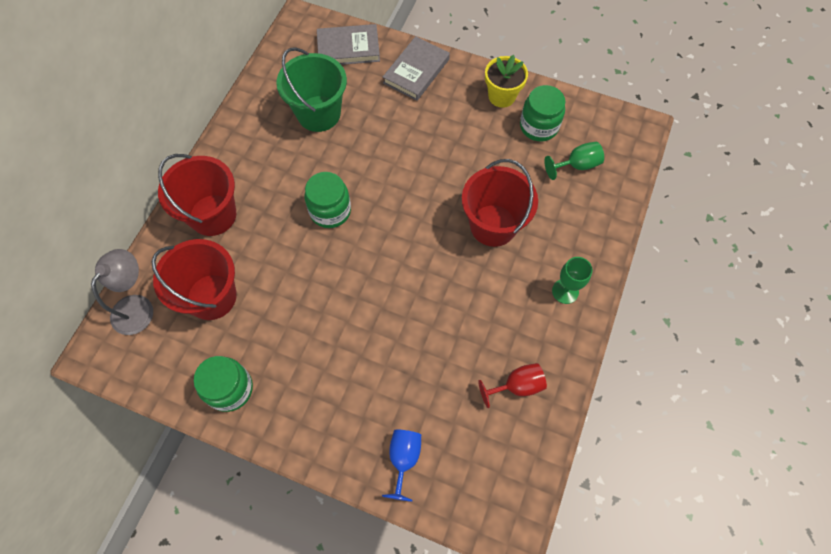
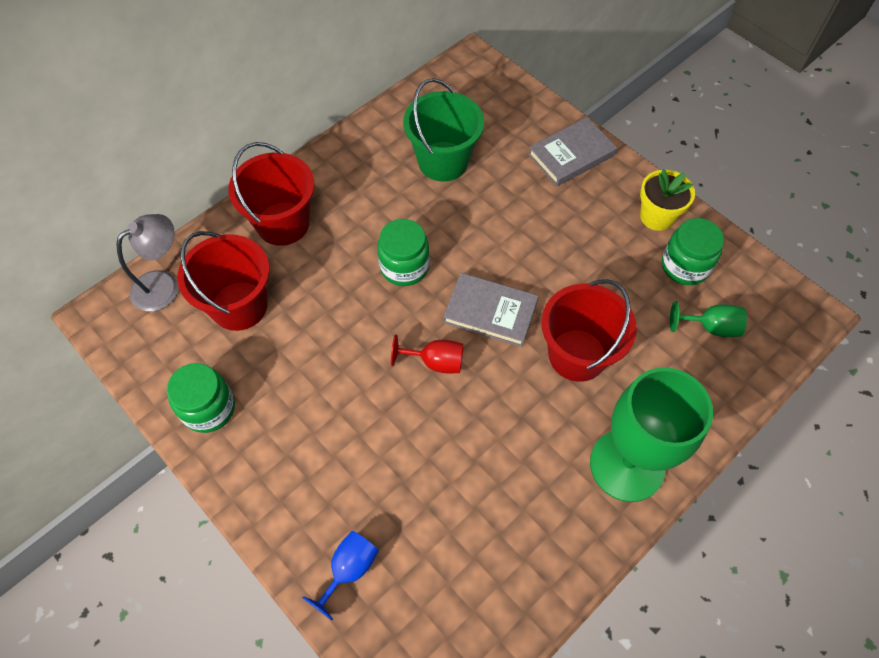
camera: 25 degrees right, 5 degrees down
grey book [317,24,380,65] -> grey book moved to [443,273,539,347]
red goblet [478,363,547,408] -> red goblet moved to [391,334,463,373]
green goblet [552,257,593,304] -> green goblet [590,367,713,502], size x2.19

